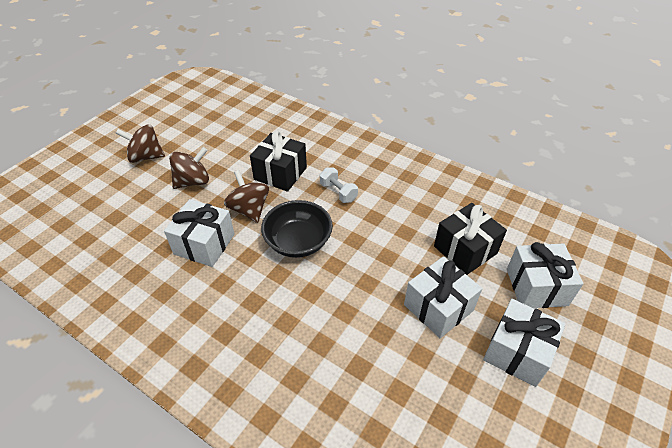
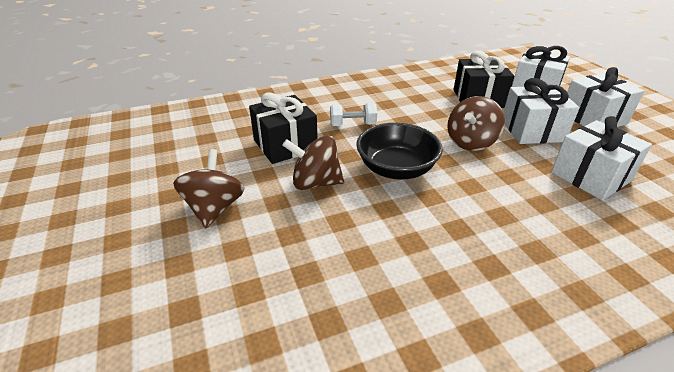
camera: 55 degrees left, 10 degrees down
brown spinning top [116,124,165,163] -> brown spinning top moved to [447,96,505,151]
white gift [164,199,235,267] -> white gift moved to [551,116,652,200]

